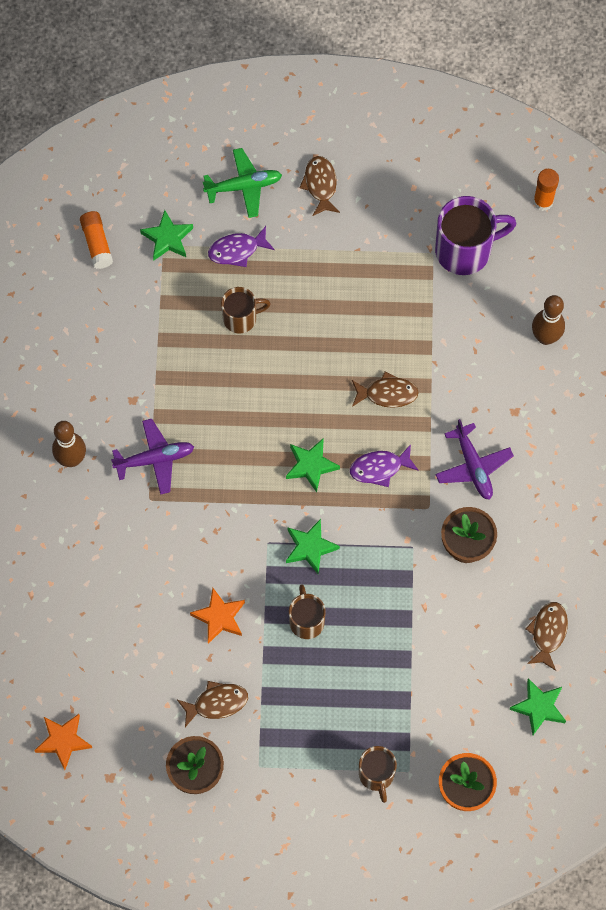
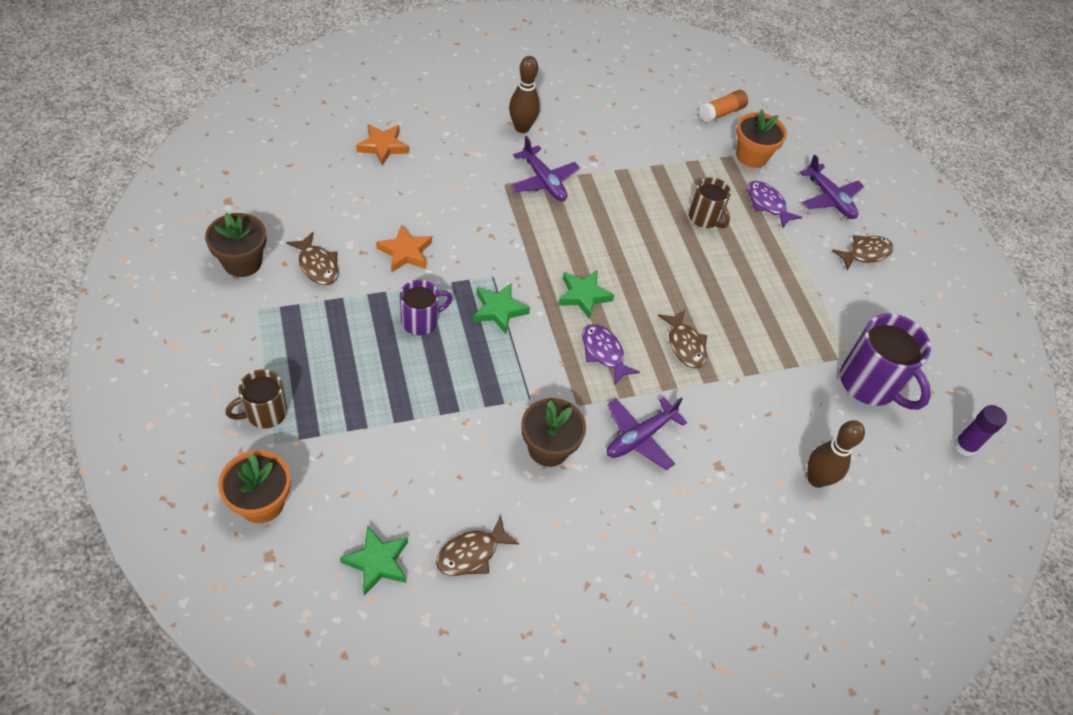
camera: 65 degrees right, 15 degrees down
orange star [34,714,92,770] -> orange star moved to [356,124,409,166]
green star [140,210,193,260] -> orange flower pot [736,109,787,168]
green plane [203,148,282,218] -> purple plane [799,155,864,219]
brown mug [289,584,326,639] -> purple mug [400,280,452,335]
brown fish [525,602,568,671] -> brown fish turned 150 degrees clockwise [436,516,519,576]
orange glue stick [533,169,559,211] -> purple glue stick [954,405,1007,456]

